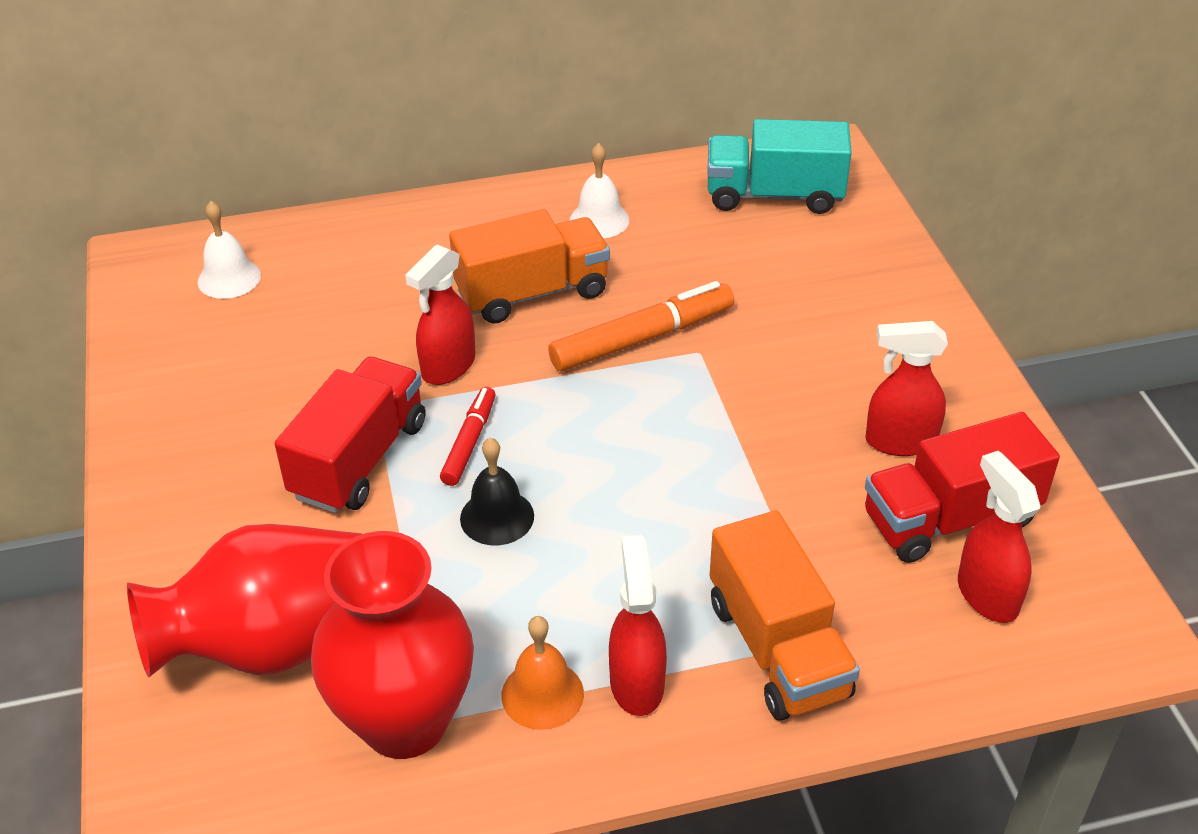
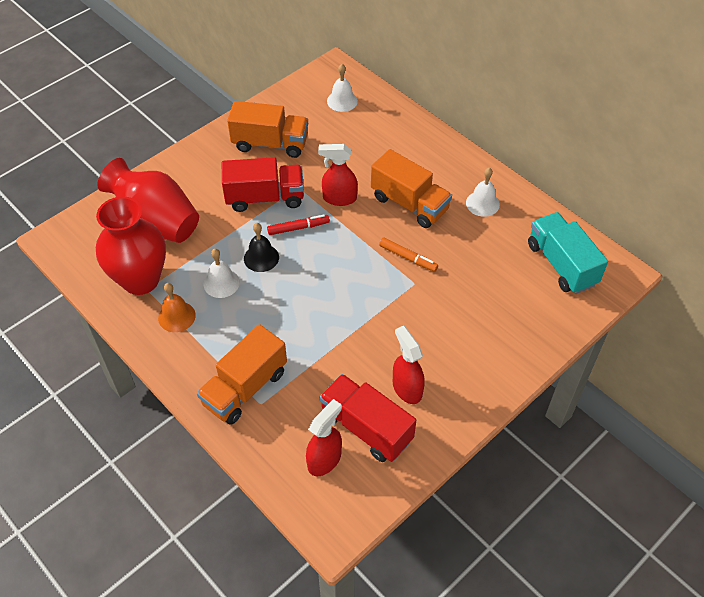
camera: 60 degrees right, 10 degrees up
orange marker [548,281,734,371] -> orange marker [379,237,438,272], size x0.59
red spray bottle [609,535,667,716] -> none
none -> white bell [204,249,240,298]
none -> orange truck [227,101,308,158]

